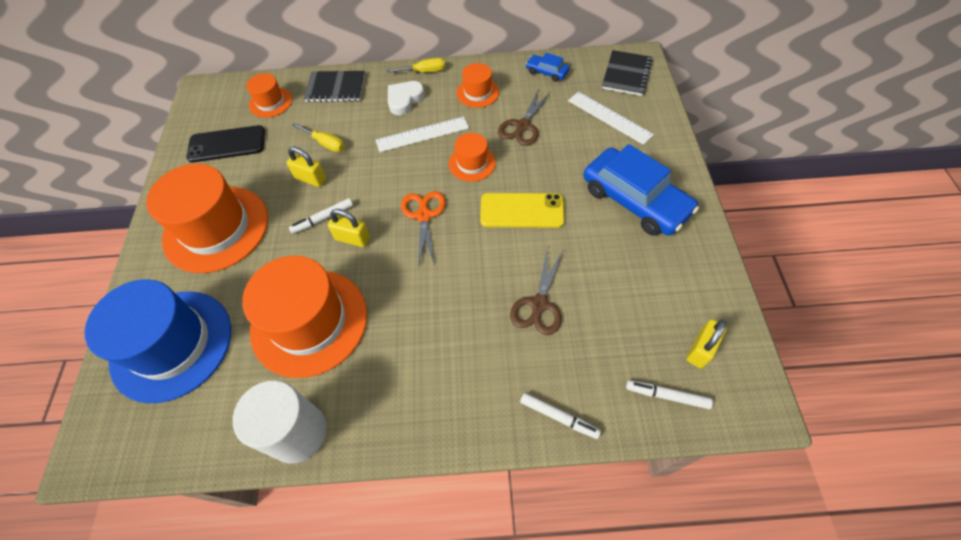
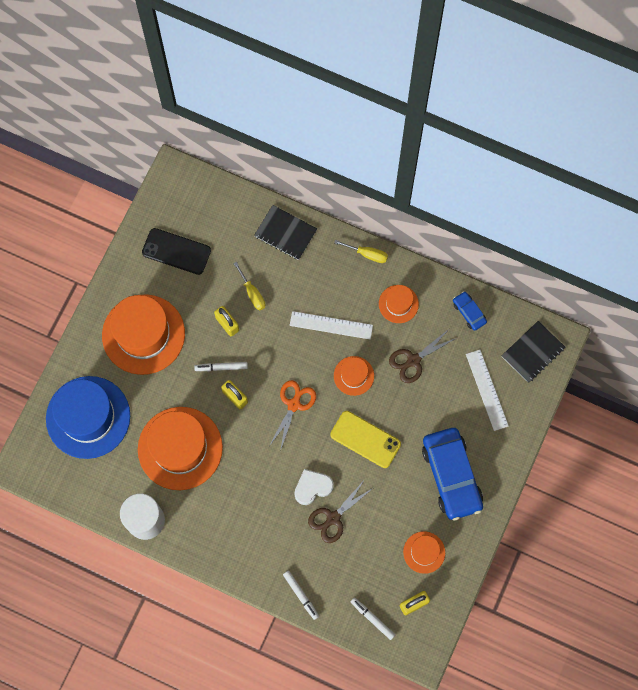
camera: 25 degrees right, 15 degrees up
orange hat [246,73,292,118] -> orange hat moved to [403,531,445,574]
white heart [388,81,425,115] -> white heart moved to [294,469,334,505]

